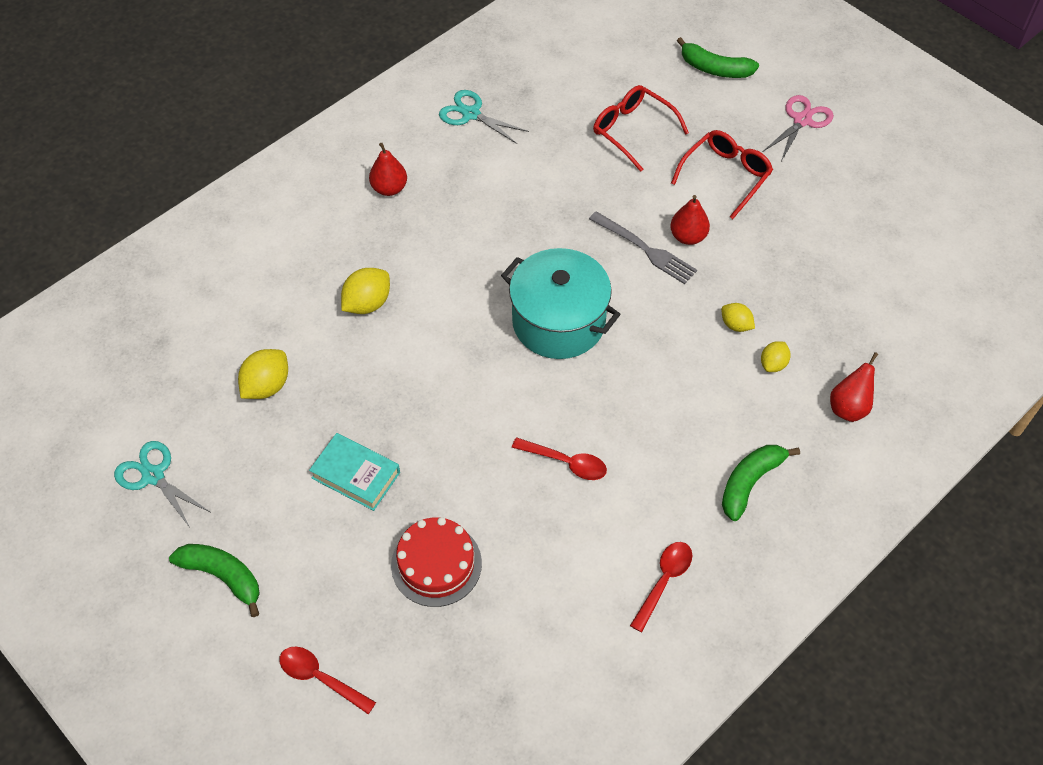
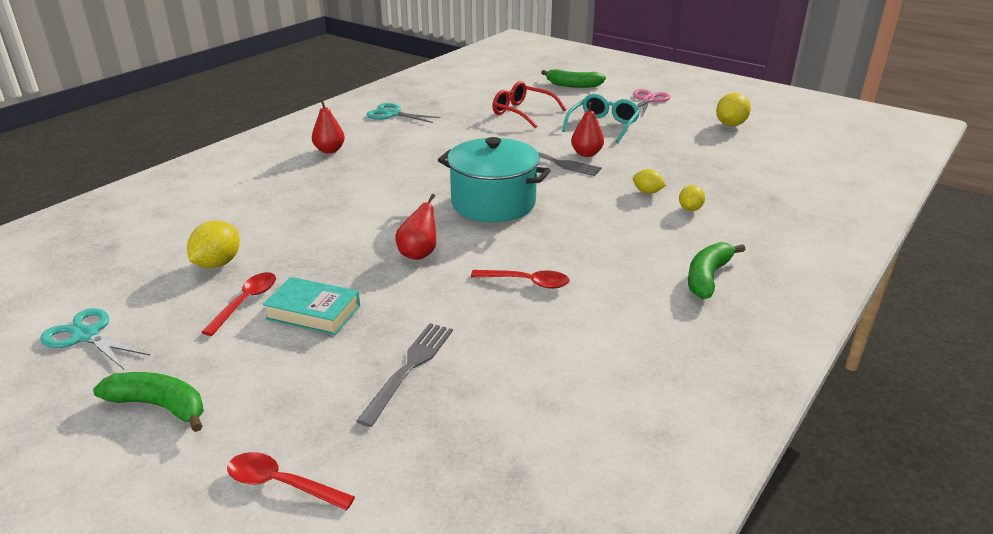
camera: 10 degrees left, 25 degrees down
yellow lemon [341,268,390,314] -> yellow lemon moved to [716,93,751,126]
red cake [391,517,482,607] -> grey fork [356,323,453,427]
red spoon [630,542,692,632] -> red spoon moved to [202,272,276,336]
red glasses [671,130,773,219] -> turquoise glasses [562,94,640,143]
red pear [830,352,878,422] -> red pear moved to [395,194,436,260]

